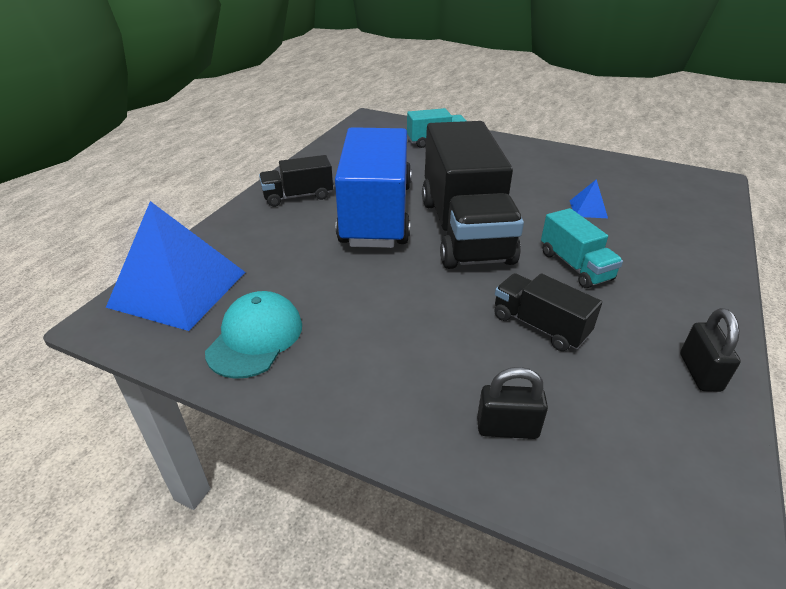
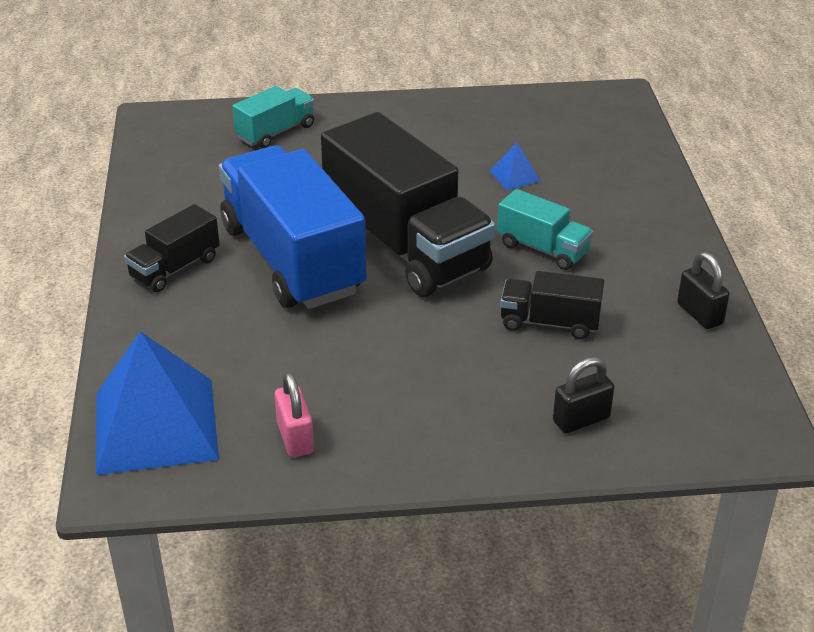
camera: 30 degrees left, 0 degrees up
turquoise cap [205,291,302,379] -> pink padlock [274,372,314,458]

